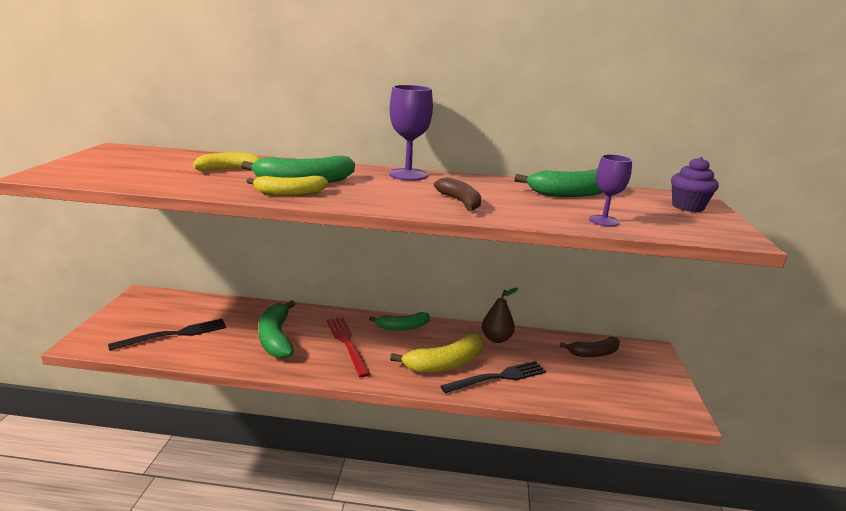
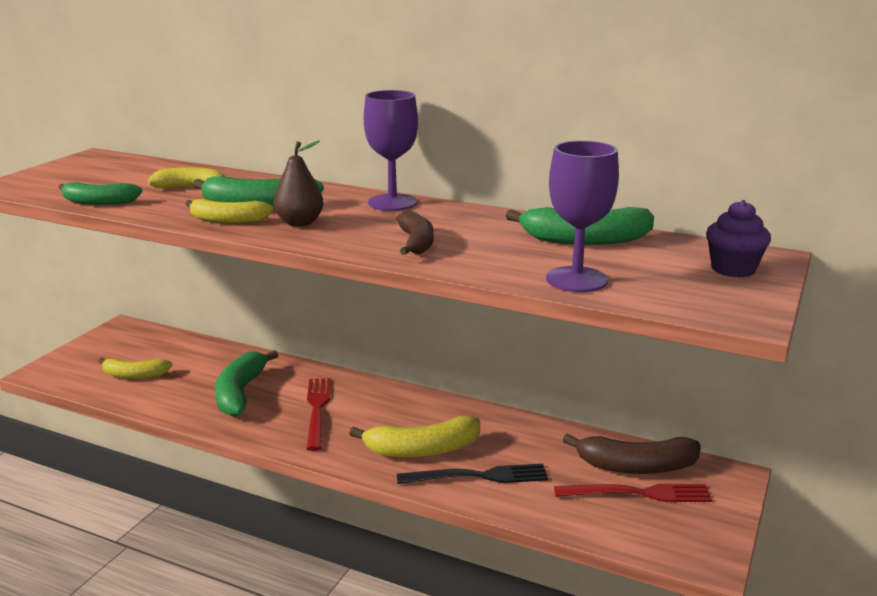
camera: 20 degrees right, 0 degrees up
black fork [108,319,226,351] -> yellow banana [99,358,173,379]
green banana [369,312,429,331] -> green banana moved to [58,182,142,205]
brown pear [482,288,518,343] -> brown pear moved to [274,140,324,227]
brown banana [560,337,620,357] -> brown banana [563,433,700,474], size x1.50
purple goblet [589,154,632,226] -> purple goblet [546,141,619,292], size x1.58
none -> red fork [554,484,712,502]

